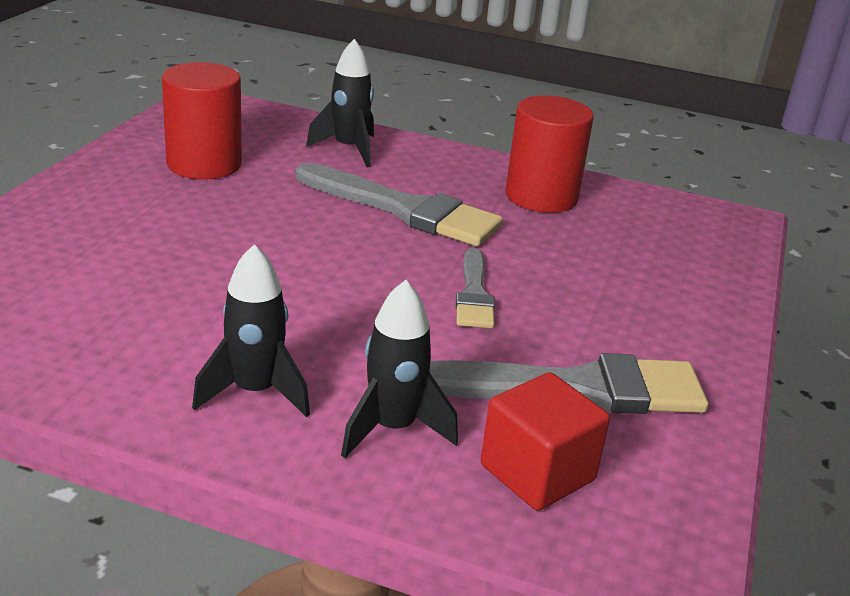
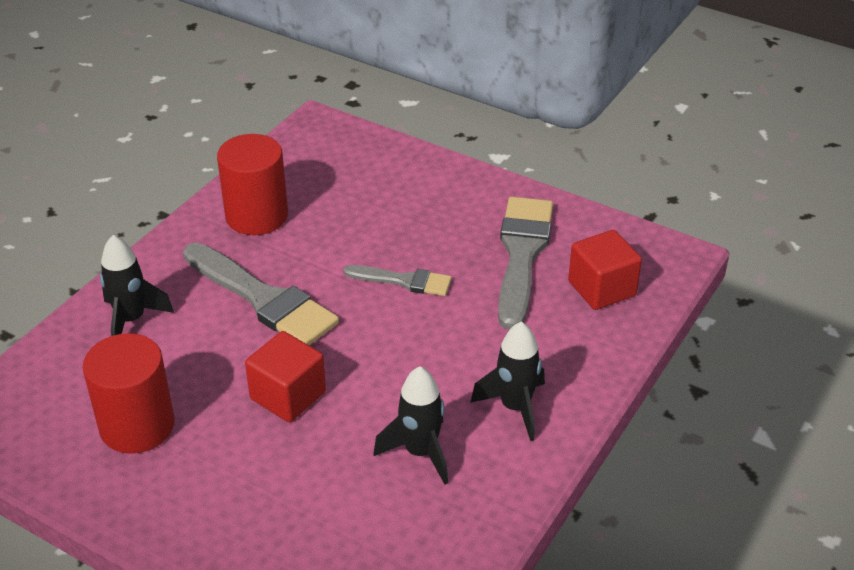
camera: 75 degrees left, 10 degrees up
grey brush [296,162,503,246] -> grey brush turned 90 degrees clockwise [183,243,339,345]
black rocket [341,280,458,458] -> black rocket moved to [373,366,448,485]
none -> red cube [245,331,326,422]

